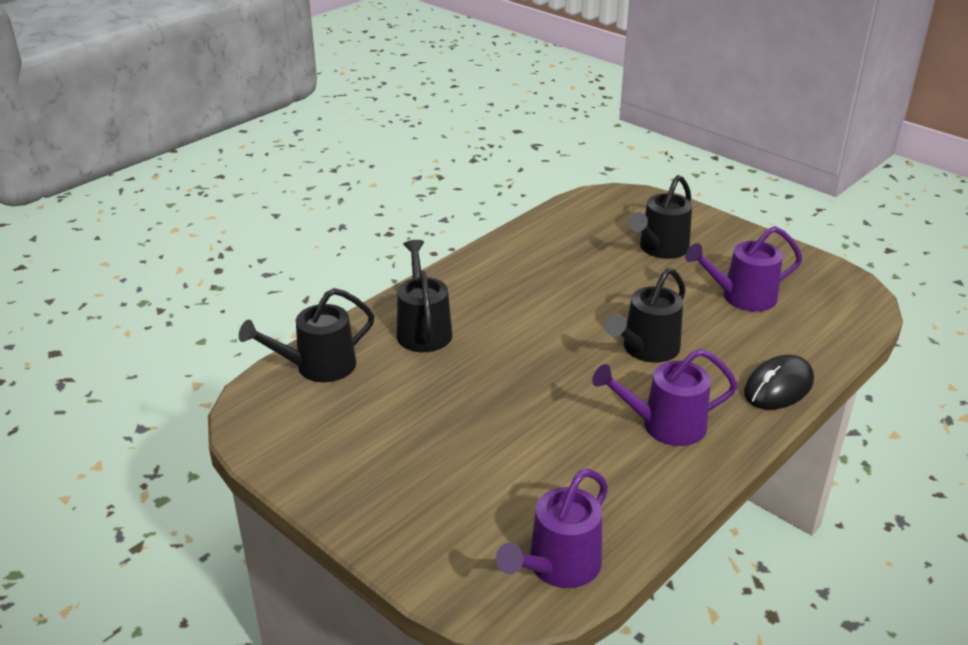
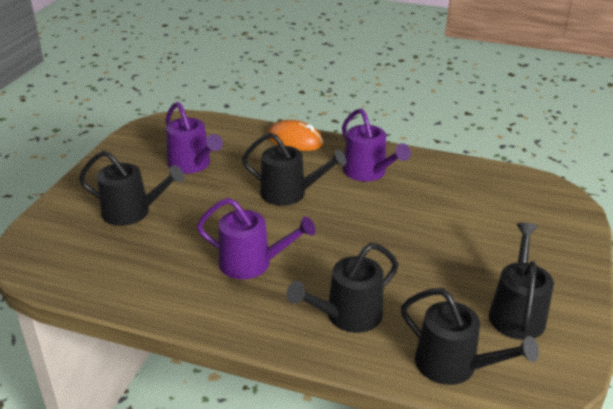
camera: 115 degrees left, 0 degrees up
purple watering can [496,469,608,588] -> purple watering can moved to [197,198,316,279]
black mouse [744,355,814,410] -> orange mouse [268,120,324,151]
none -> black watering can [489,223,554,340]

